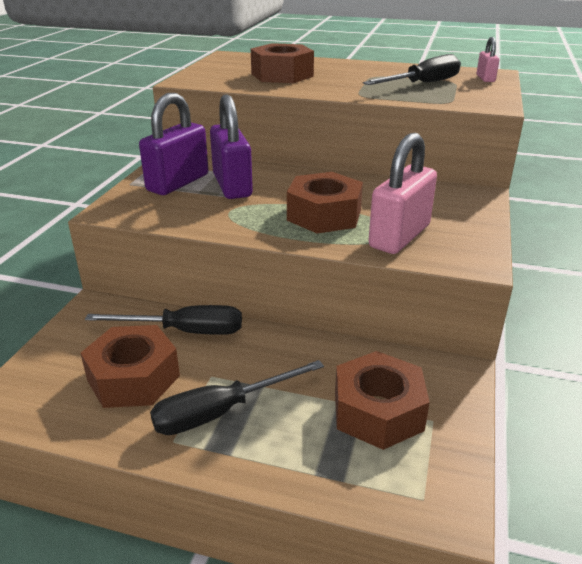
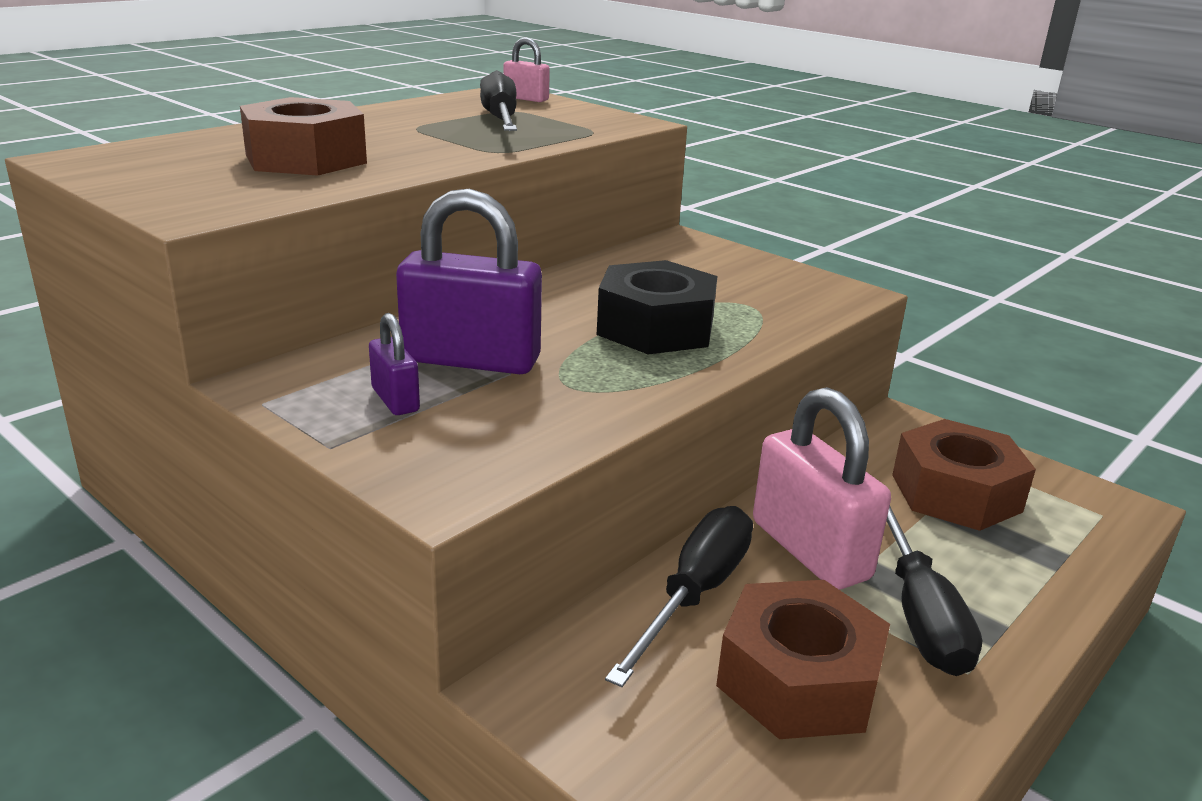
camera: 65 degrees left, 5 degrees down
purple padlock [139,93,208,195] -> purple padlock [369,313,420,415], size x0.49
brown nut [287,172,363,234] -> black nut [597,260,717,354]
pink padlock [369,133,437,254] -> pink padlock moved to [753,387,891,590]

